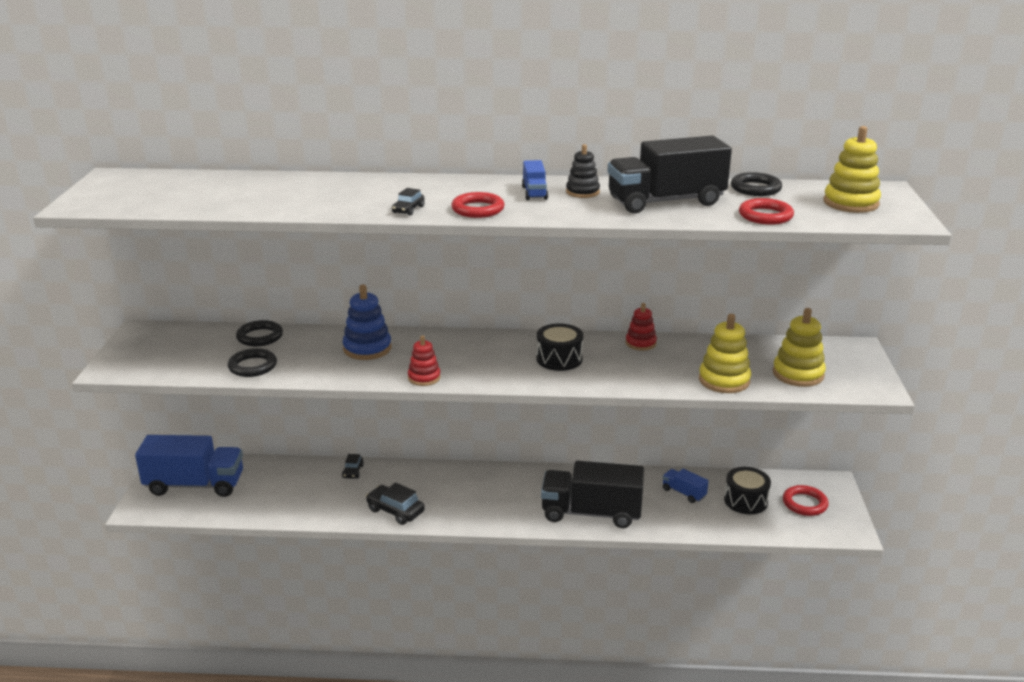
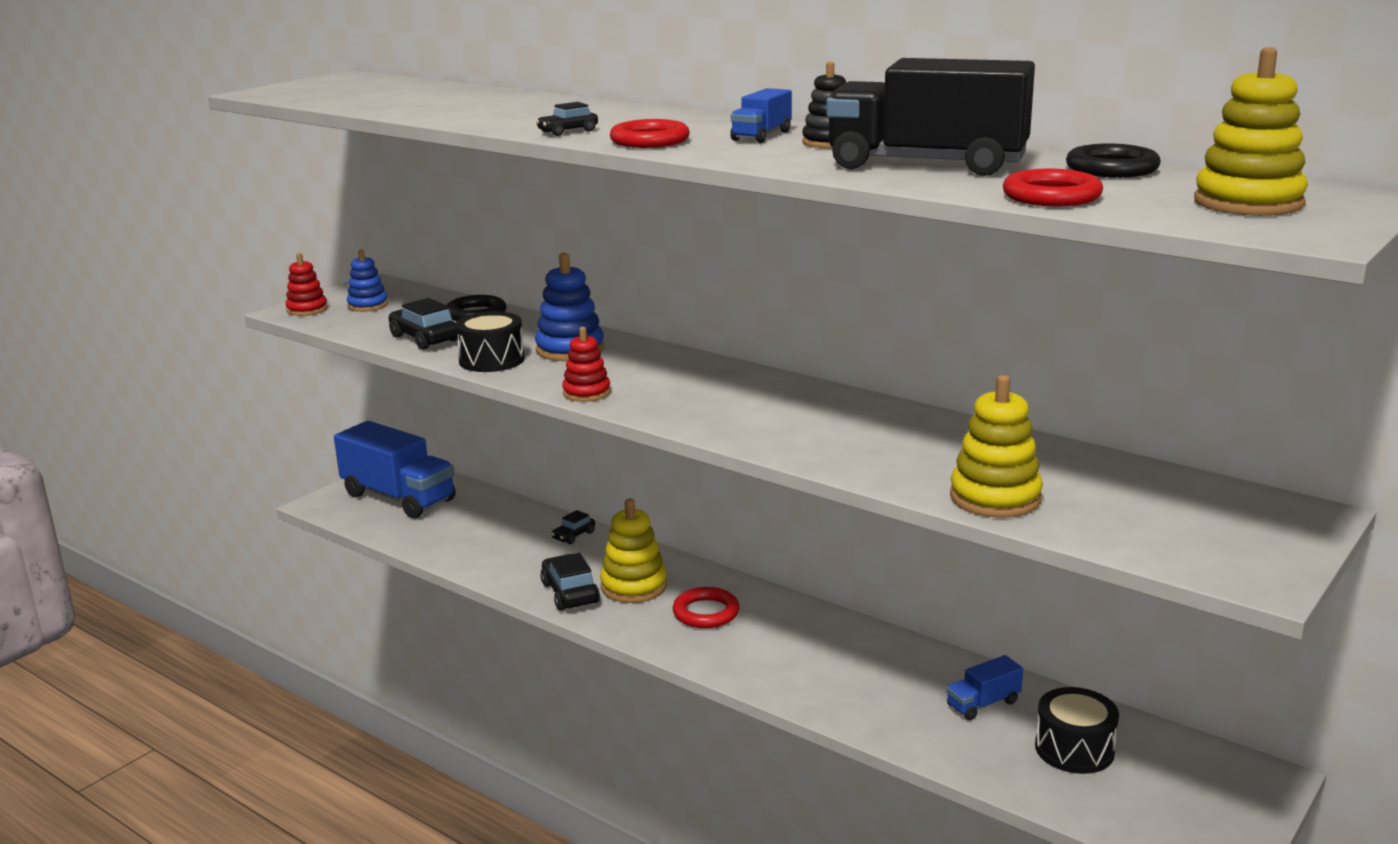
camera: 35 degrees right, 5 degrees down
black ring [228,348,277,377] -> black car [389,298,458,350]
black drum [536,323,583,371] -> black drum moved to [455,311,525,372]
black truck [541,461,644,528] -> none
red stacking toy [626,303,657,351] -> red stacking toy moved to [285,253,328,316]
blue truck [663,469,708,503] -> blue truck turned 105 degrees counterclockwise [946,655,1023,720]
yellow stacking toy [773,308,826,387] -> yellow stacking toy moved to [600,499,667,603]
red ring [783,485,829,516] -> red ring moved to [673,587,740,628]
none -> blue stacking toy [347,249,388,312]

